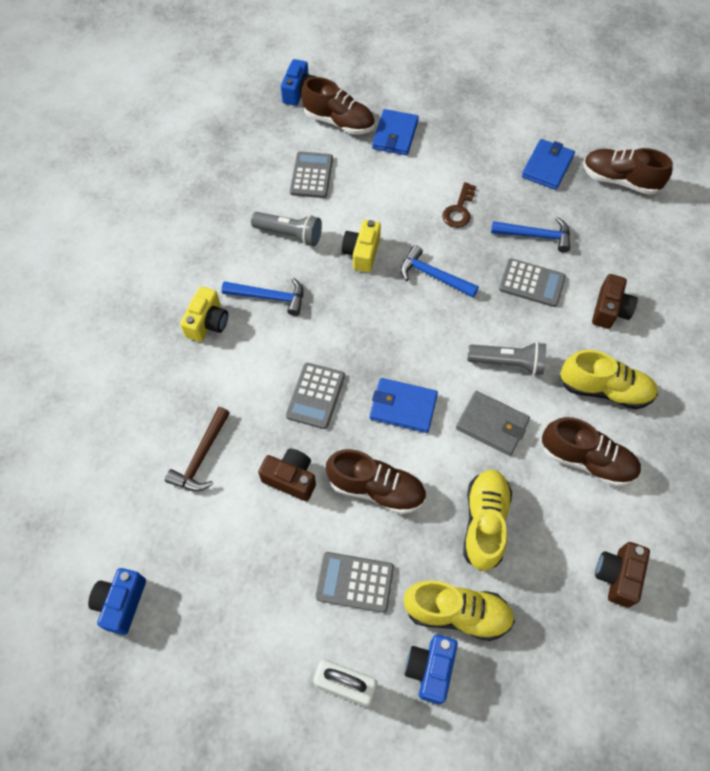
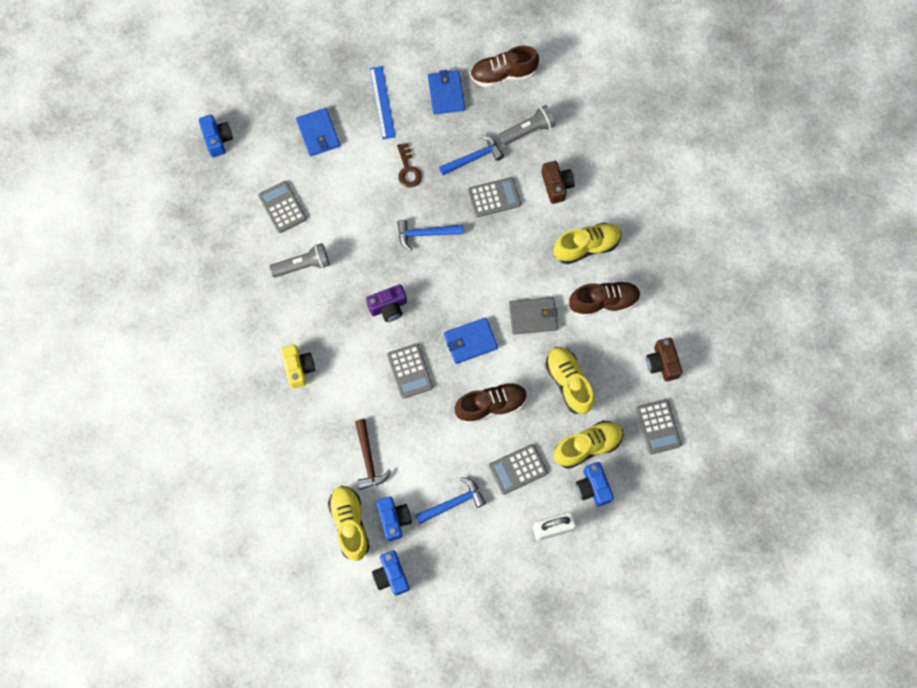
camera: 35 degrees left, 10 degrees up
blue hammer [222,277,303,316] -> blue hammer moved to [415,477,486,525]
brown camera [258,449,316,501] -> none
brown shoe [301,77,375,135] -> none
yellow camera [342,220,381,272] -> none
grey flashlight [468,342,546,375] -> grey flashlight moved to [499,105,556,145]
none -> yellow shoe [328,486,370,561]
none -> purple camera [366,284,407,322]
none -> blue ruler [370,66,395,140]
none -> blue camera [376,497,412,541]
none -> grey calculator [636,399,682,454]

